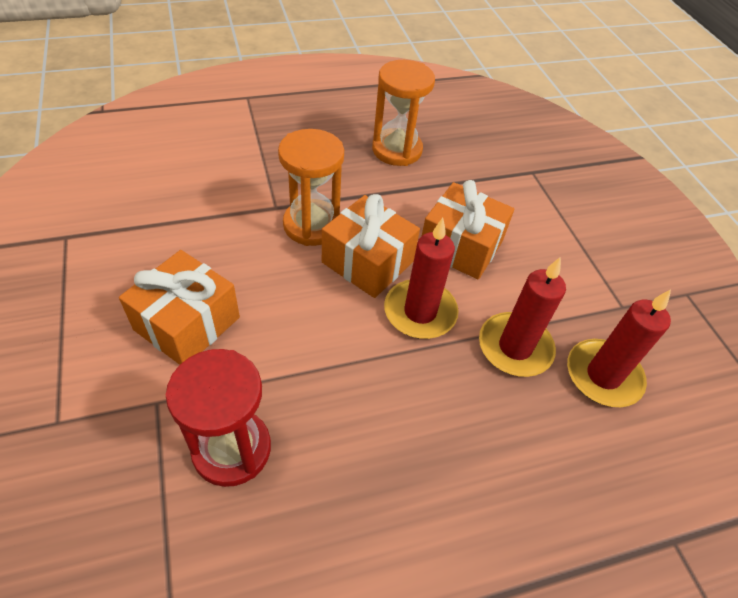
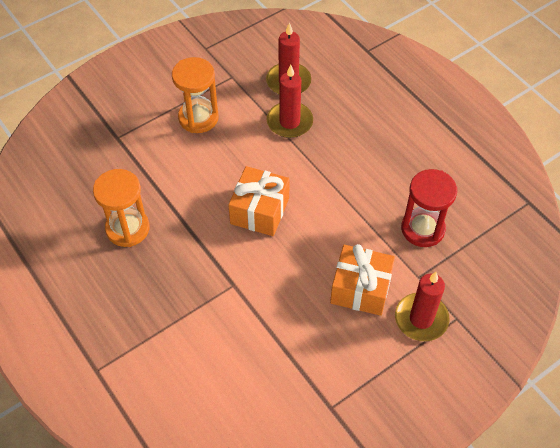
camera: 105 degrees left, 5 degrees up
orange hourglass [278,129,344,246] -> orange hourglass moved to [172,57,219,133]
red candle [384,218,459,339] -> red candle moved to [395,272,450,341]
orange gift [422,180,514,279] -> none

